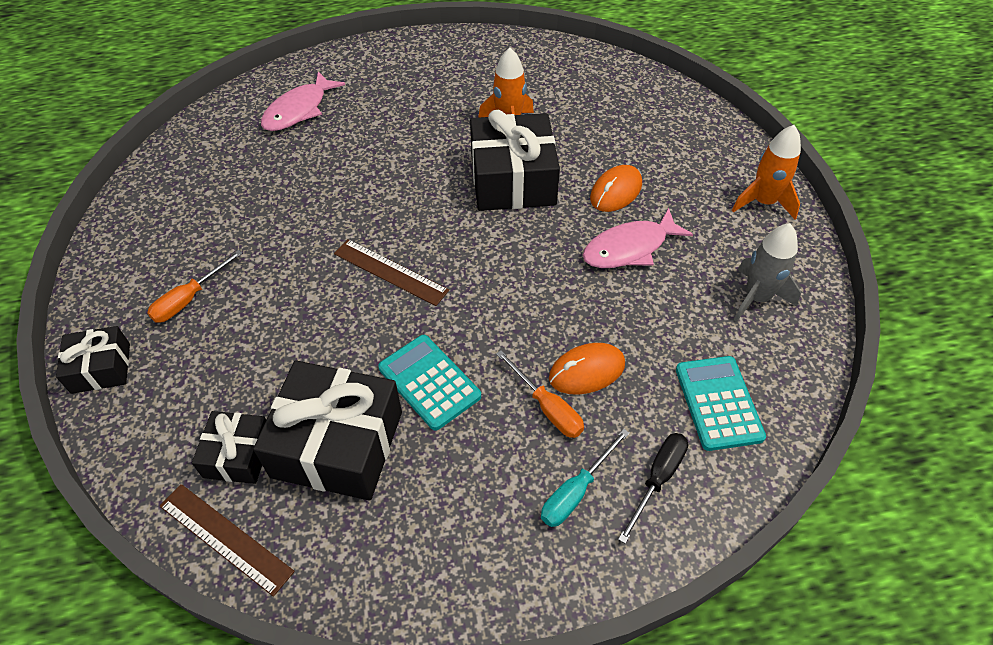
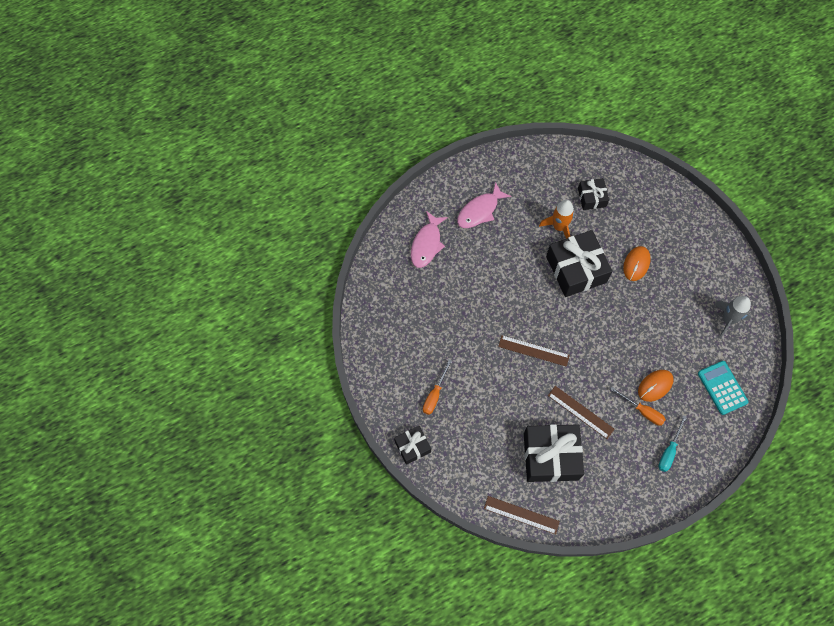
camera: 15 degrees left, 15 degrees up
black gift [192,411,266,484] -> black gift moved to [578,178,609,210]
turquoise calculator [378,335,481,431] -> brown ruler [548,386,615,439]
pink fish [583,208,693,268] -> pink fish moved to [457,182,511,228]
black screwdriver [618,433,688,544] -> none
orange rocket [732,125,801,220] -> none

